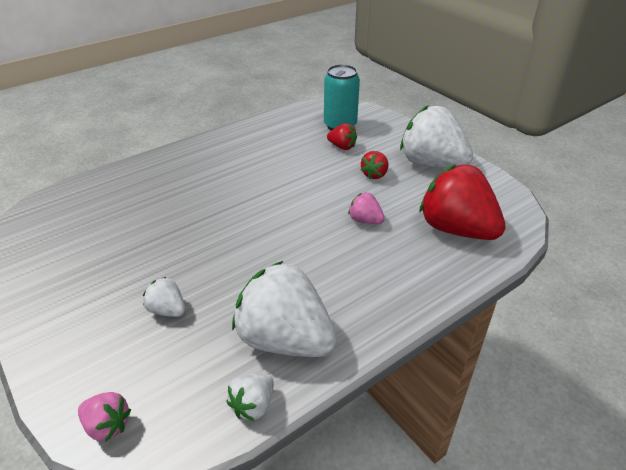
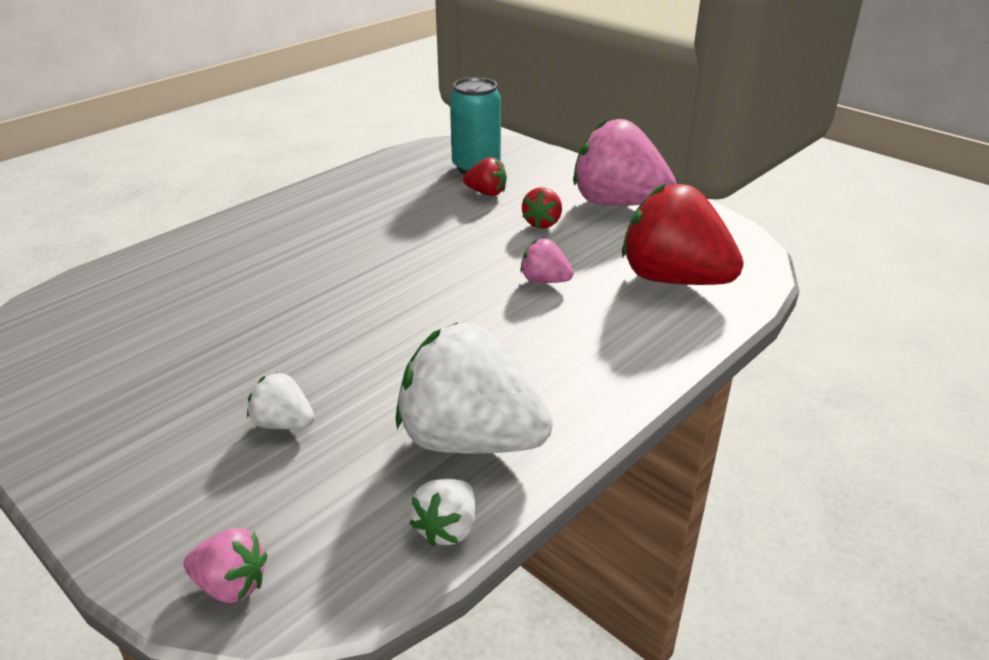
camera: 10 degrees left, 5 degrees down
white strawberry [400,105,473,168] -> pink strawberry [573,118,676,206]

